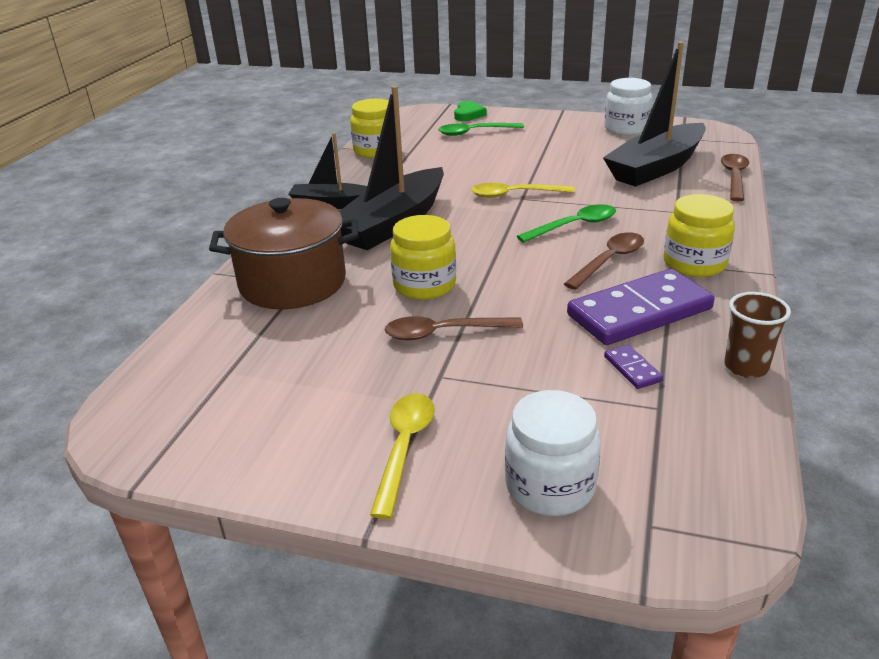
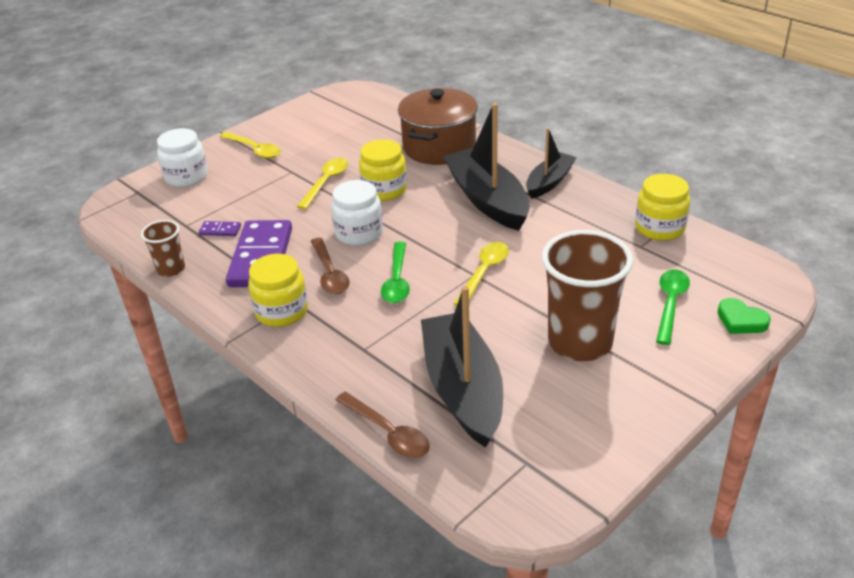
camera: 120 degrees right, 5 degrees up
brown spoon [385,316,523,340] -> yellow spoon [297,158,348,210]
white jar [604,78,653,135] -> white jar moved to [331,180,383,246]
none -> brown cup [542,230,633,361]

